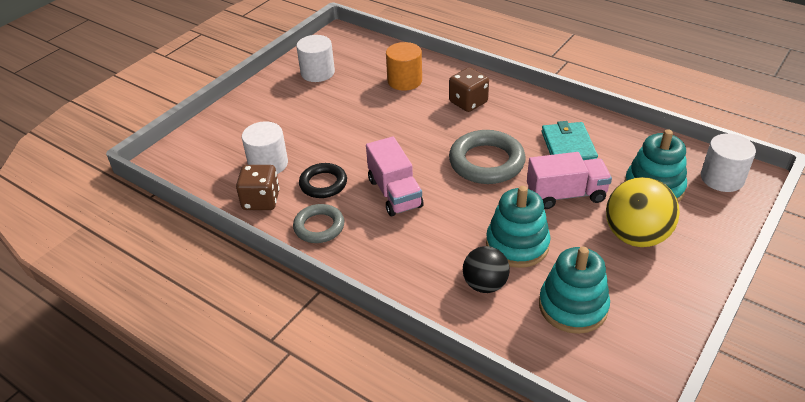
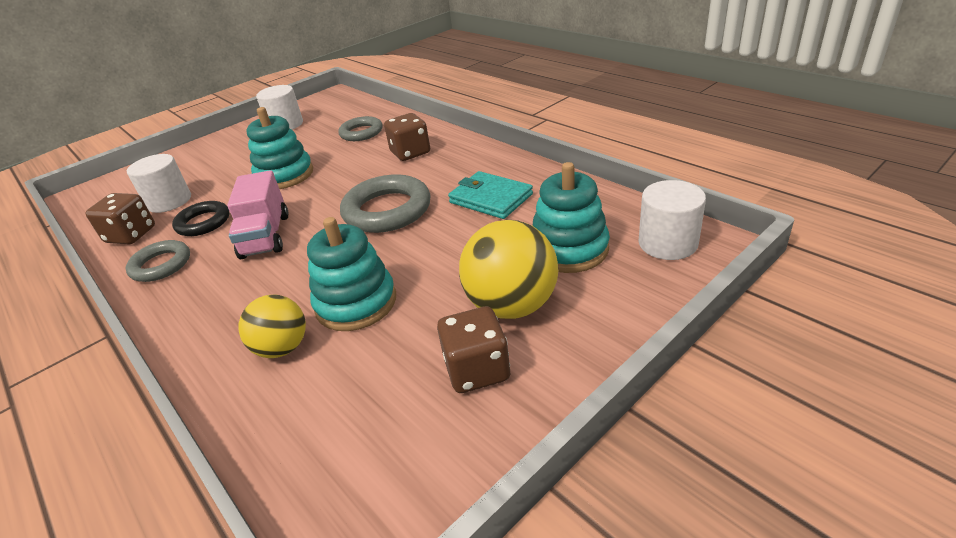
camera: 15 degrees right, 5 degrees down
orange cylinder [386,42,422,91] -> grey ring [338,116,383,141]
black ball [463,246,510,293] -> yellow ball [239,295,306,358]
pink truck [527,152,612,209] -> none
turquoise stacking toy [539,247,610,334] -> turquoise stacking toy moved to [246,107,313,189]
turquoise wallet [541,121,598,160] -> turquoise wallet turned 60 degrees counterclockwise [448,171,533,219]
none -> brown dice [437,306,510,393]

